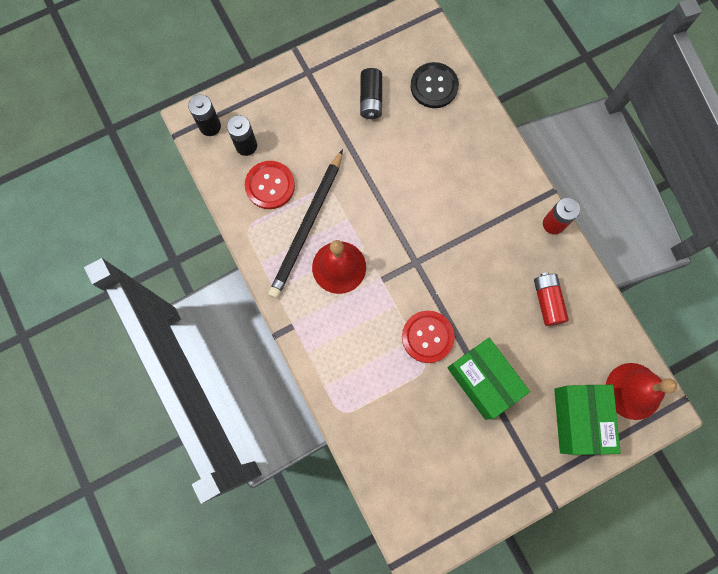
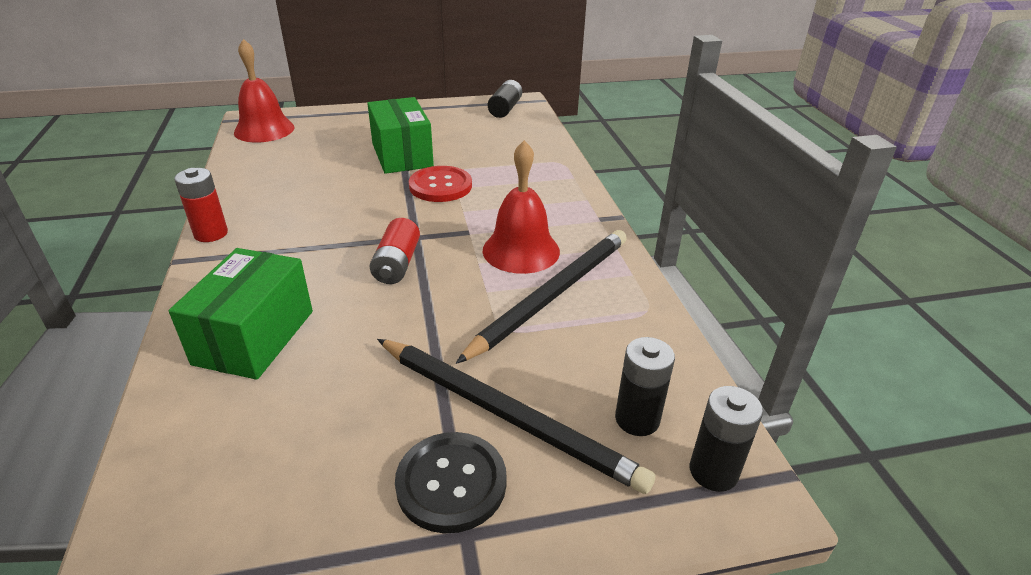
camera: 165 degrees left, 40 degrees down
red button [245,161,295,209] -> none
black battery [360,68,382,119] -> black battery moved to [488,80,522,118]
black button [410,62,459,108] -> black button moved to [395,432,507,533]
red battery [534,272,569,326] -> red battery moved to [369,218,420,284]
green box [554,385,621,455] -> green box moved to [169,248,313,380]
none -> black pencil [377,339,655,494]

